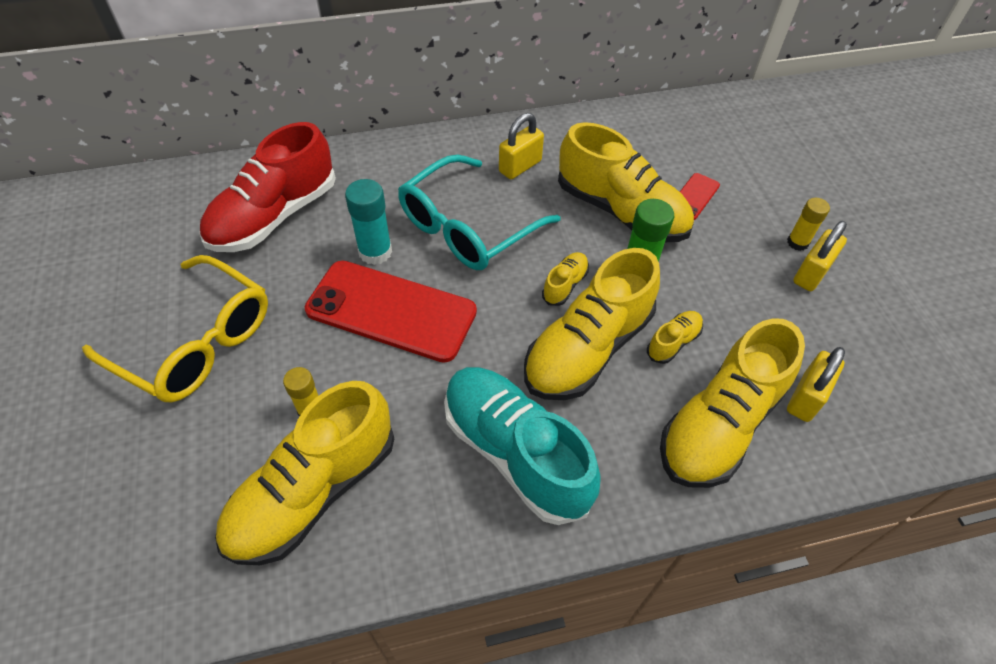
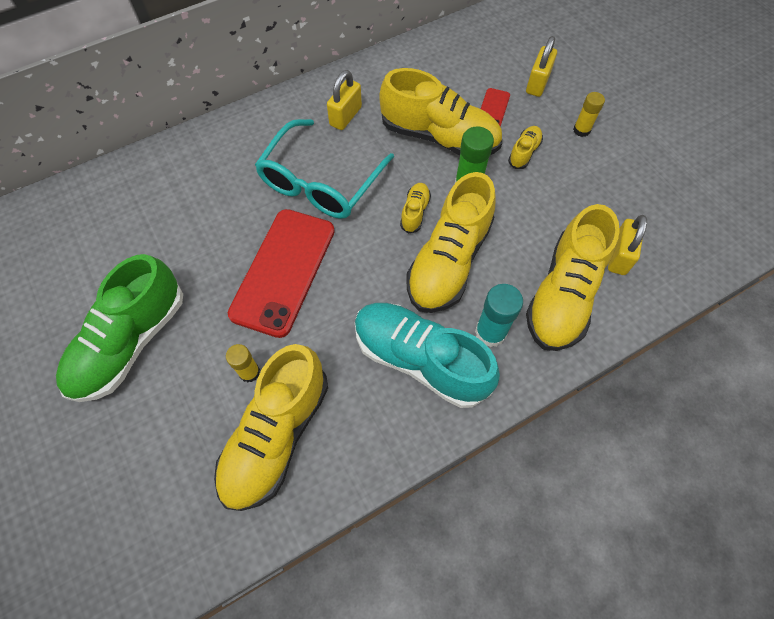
camera: 15 degrees left, 10 degrees up
yellow glasses [82,255,268,403] -> green shoe [56,254,183,402]
red shoe [199,122,336,252] -> none
red phone [305,260,477,363] -> red phone turned 75 degrees counterclockwise [228,209,335,338]
turquoise glue stick [345,179,392,265] -> turquoise glue stick moved to [475,284,523,347]
yellow shoe [647,311,703,364] -> yellow shoe moved to [508,126,543,169]
yellow padlock [793,221,847,291] -> yellow padlock moved to [526,36,557,97]

